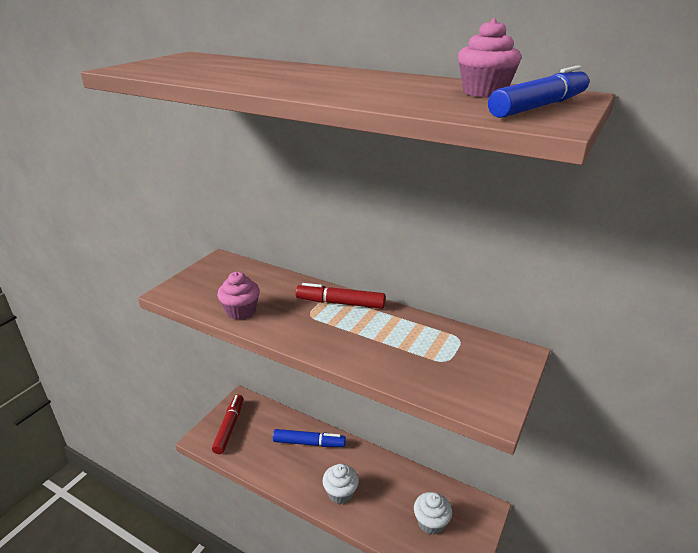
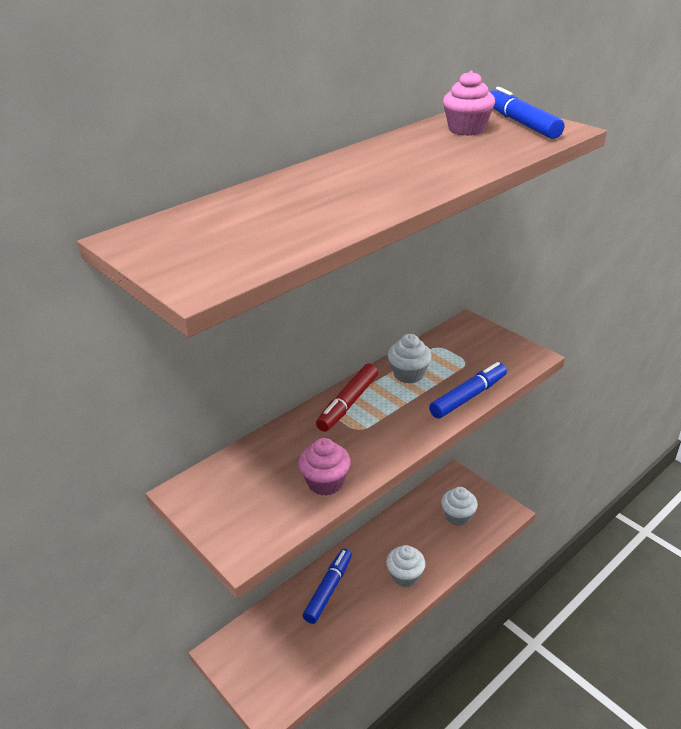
camera: 70 degrees left, 5 degrees up
red marker [212,395,243,454] -> none
none -> white cupcake [388,334,432,384]
none -> blue marker [429,362,507,419]

